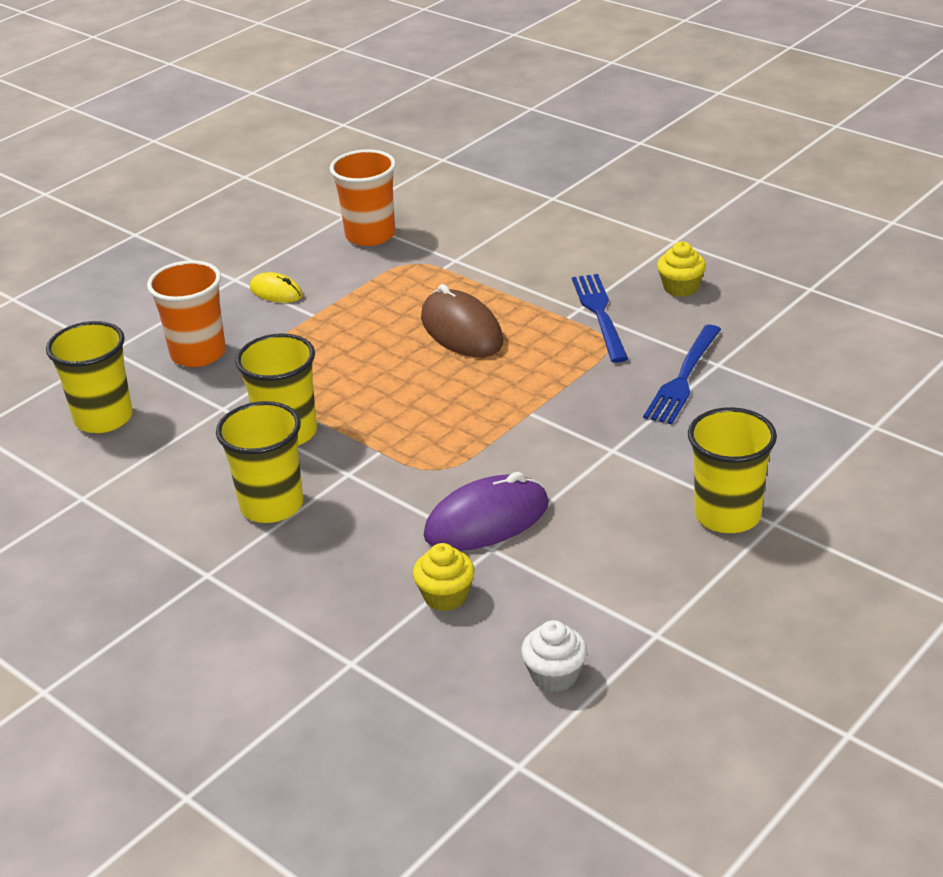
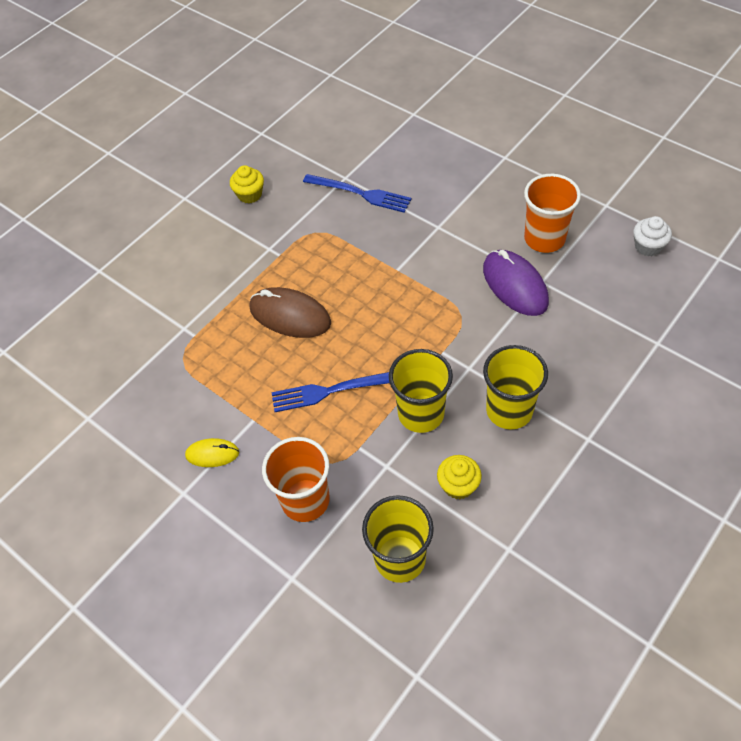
camera: 90 degrees left, 20 degrees up
yellow mouse [250,272,303,303] -> yellow mouse turned 60 degrees clockwise [185,438,239,467]
orange cup [330,149,396,246] -> orange cup moved to [524,174,581,253]
yellow cupcake [413,543,475,611] -> yellow cupcake moved to [437,455,482,499]
brown mouse [421,284,503,357] -> brown mouse turned 60 degrees clockwise [249,287,331,338]
blue fork [572,274,628,363] -> blue fork moved to [271,372,390,412]
yellow cup [688,407,777,533] -> none

